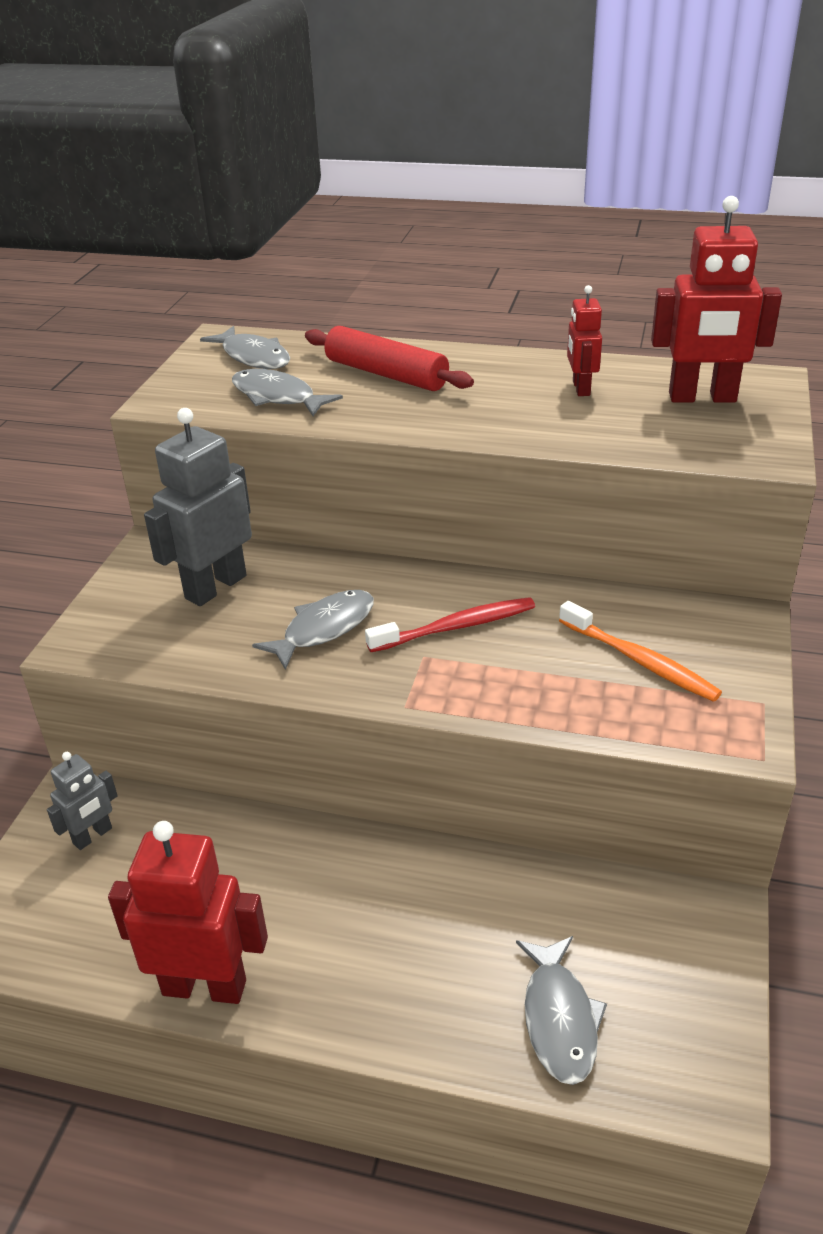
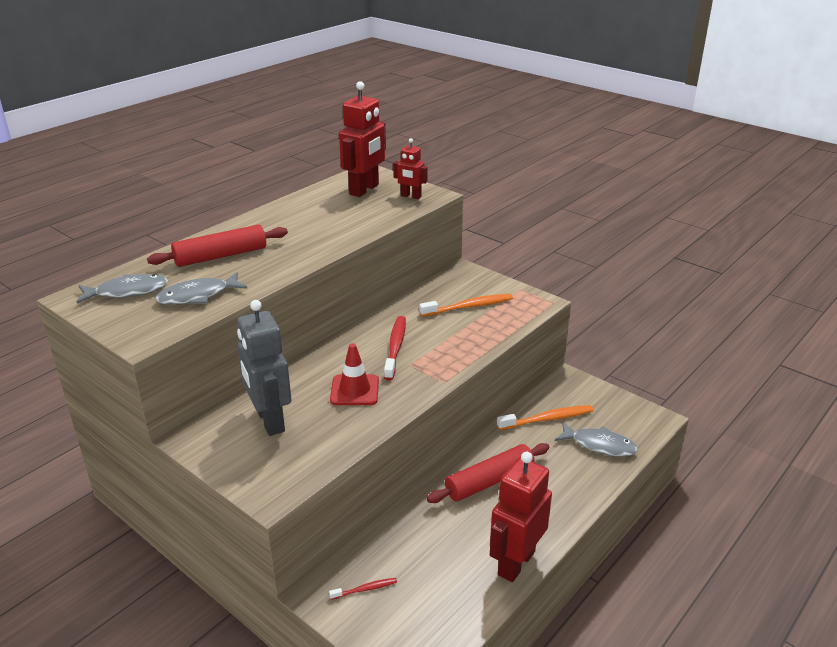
camera: 65 degrees left, 5 degrees down
grey robot [47,752,118,850] -> red toothbrush [329,578,397,600]
grey fish [252,590,374,670] -> red traffic cone [330,343,379,405]
red robot [567,285,602,396] -> red robot moved to [393,138,428,199]
none -> red rolling pin [427,443,549,503]
none -> orange toothbrush [497,405,593,430]

